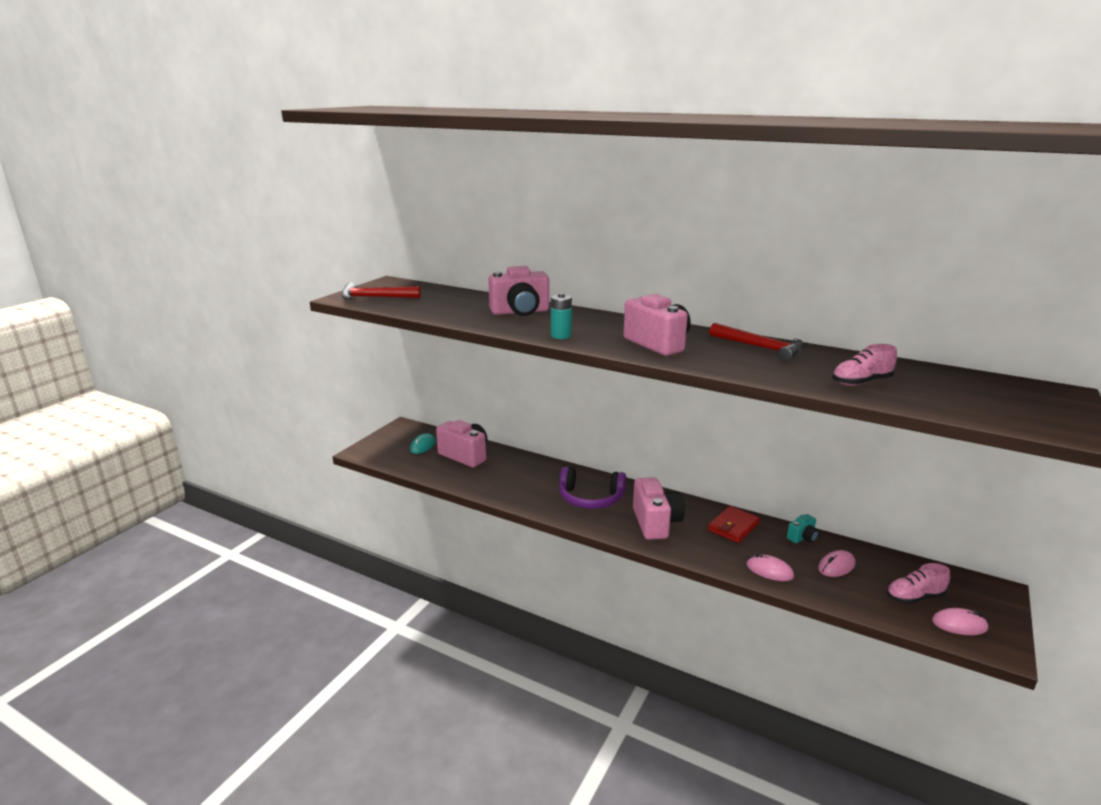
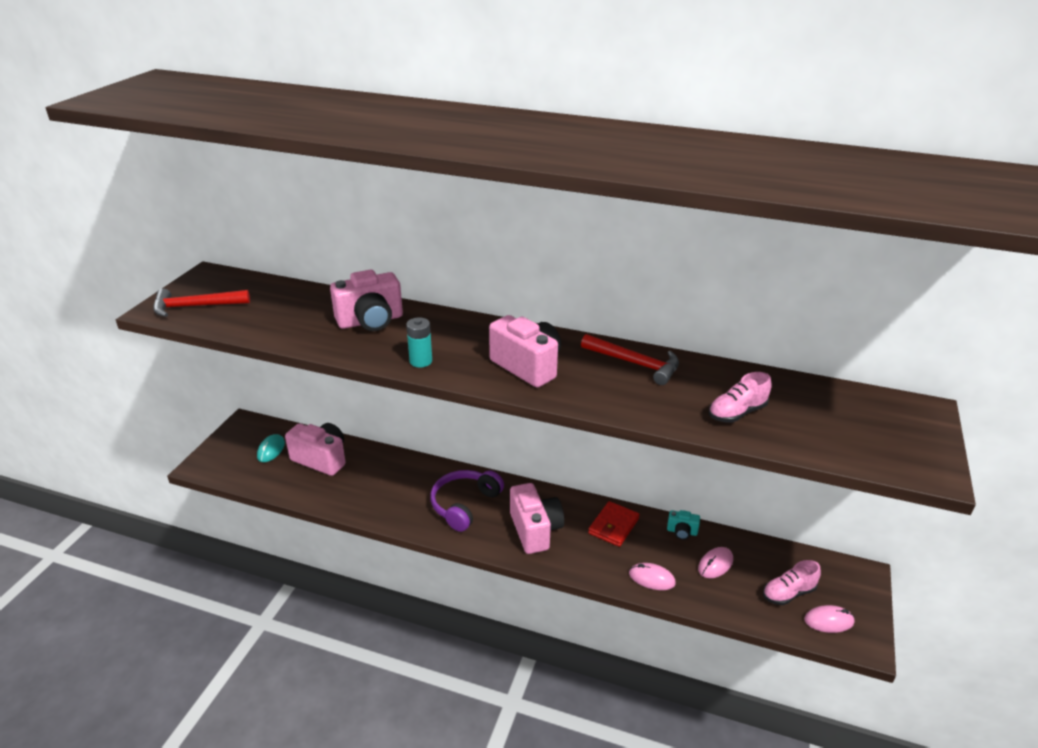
camera: 10 degrees left, 10 degrees up
purple headphones [559,467,626,509] -> purple headphones turned 120 degrees clockwise [430,470,504,532]
turquoise camera [787,514,819,543] -> turquoise camera turned 60 degrees clockwise [667,510,700,540]

